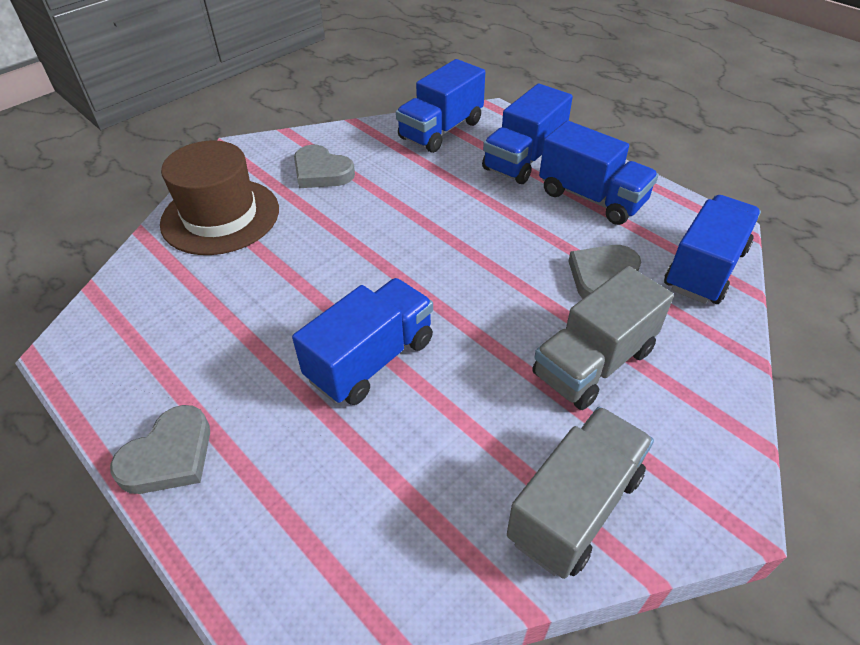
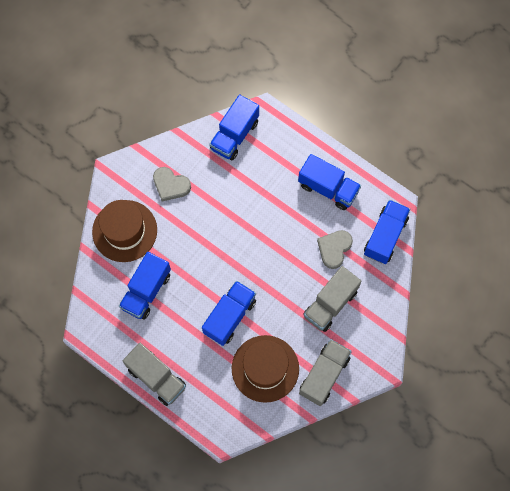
camera: 10 degrees left, 25 degrees up
grey heart [110,405,210,494] -> grey truck [123,343,186,406]
blue truck [482,83,573,184] -> blue truck moved to [119,252,171,319]
none -> brown hat [232,335,299,403]

